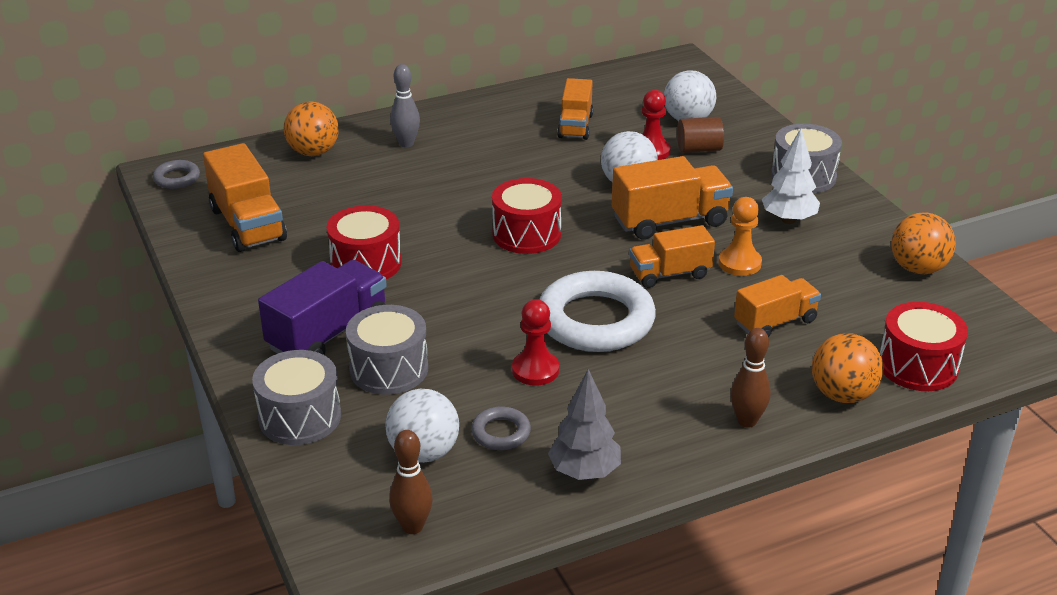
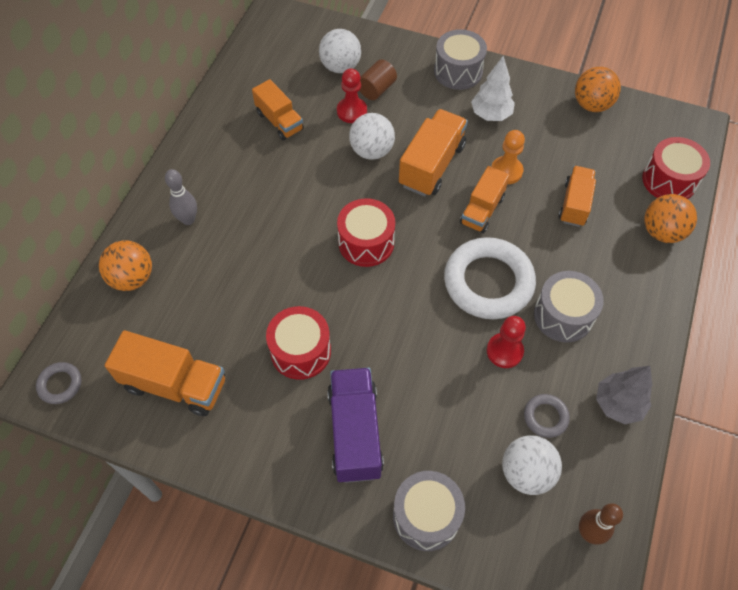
camera: 45 degrees left, 25 degrees up
grey drum [346,305,428,395] -> grey drum moved to [534,271,604,343]
brown bowling pin [731,328,771,427] -> none

